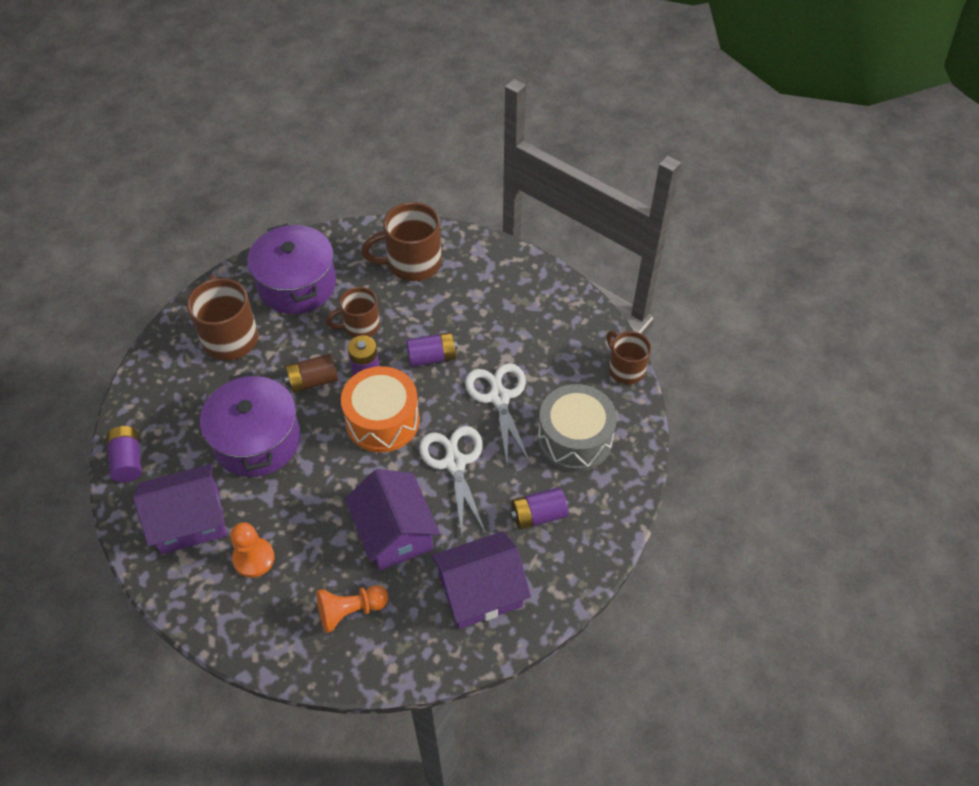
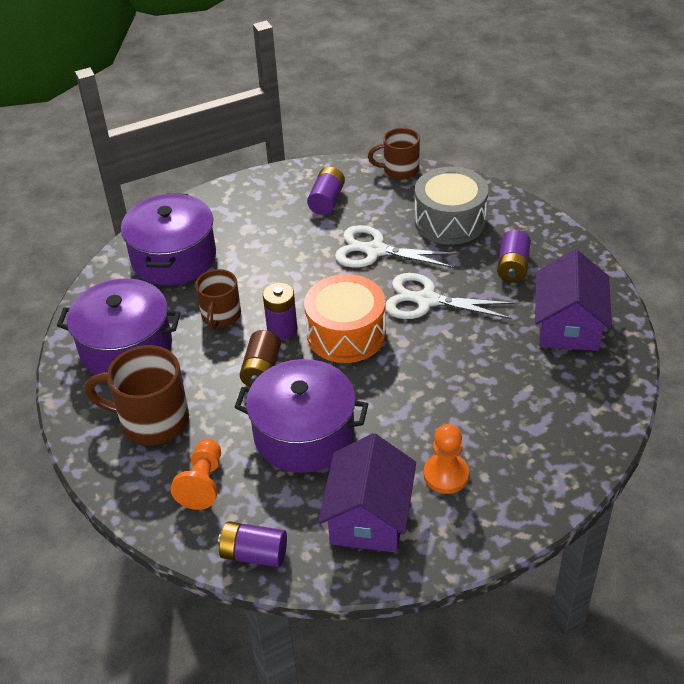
camera: 60 degrees left, 10 degrees down
orange pawn [316,585,389,633] -> orange pawn moved to [170,439,221,510]
purple house [345,469,440,571] -> none
brown mug [361,202,442,281] -> purple pot [121,193,216,285]
purple battery [406,332,458,367] -> purple battery moved to [307,167,345,215]

